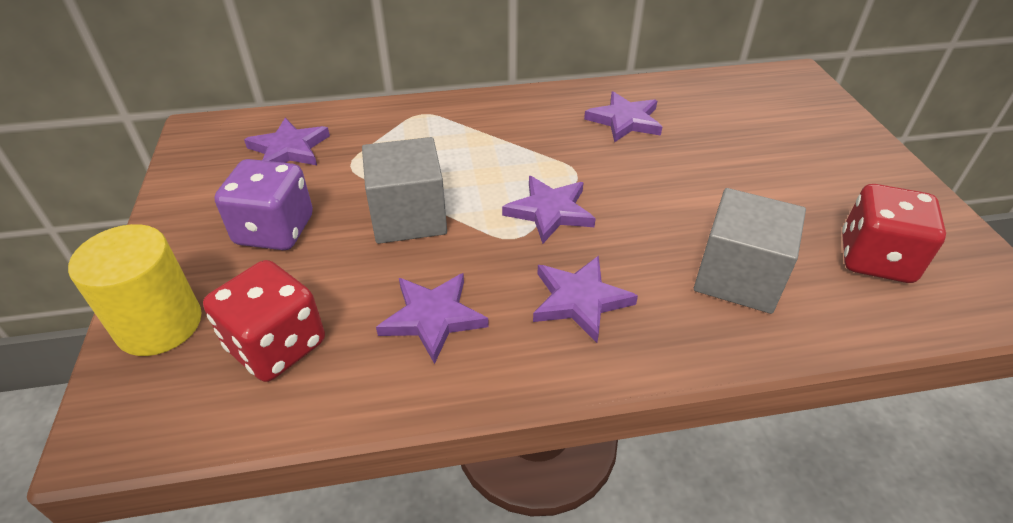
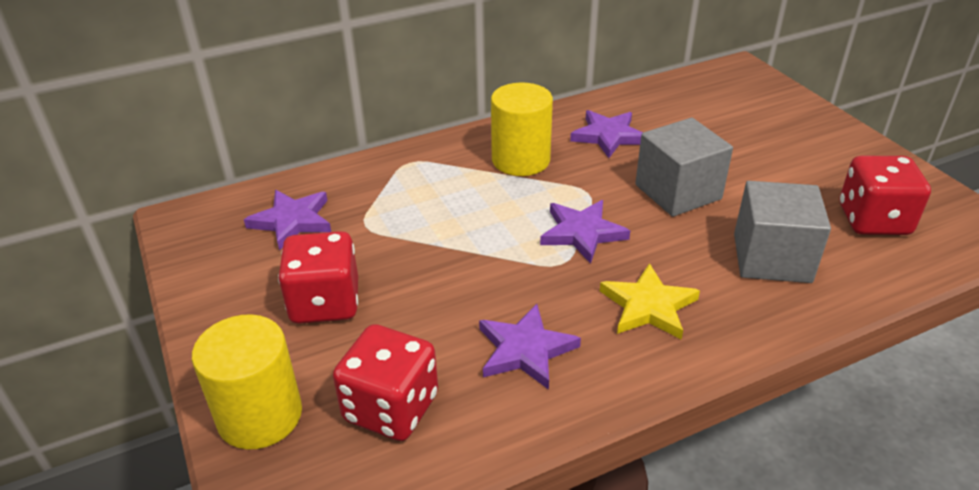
camera: 15 degrees left, 5 degrees down
purple dice [214,159,313,250] -> red dice [278,231,358,324]
grey cube [362,137,447,244] -> grey cube moved to [635,118,733,217]
purple star [533,256,638,343] -> yellow star [600,263,700,340]
none -> yellow cylinder [491,83,553,176]

